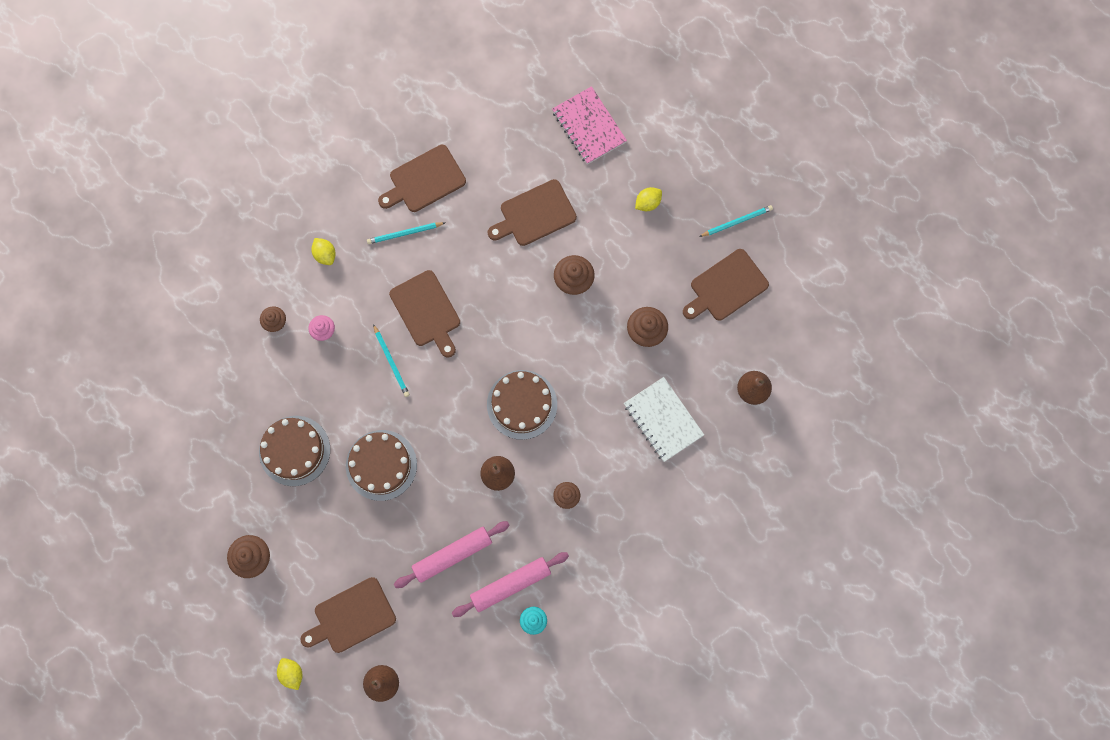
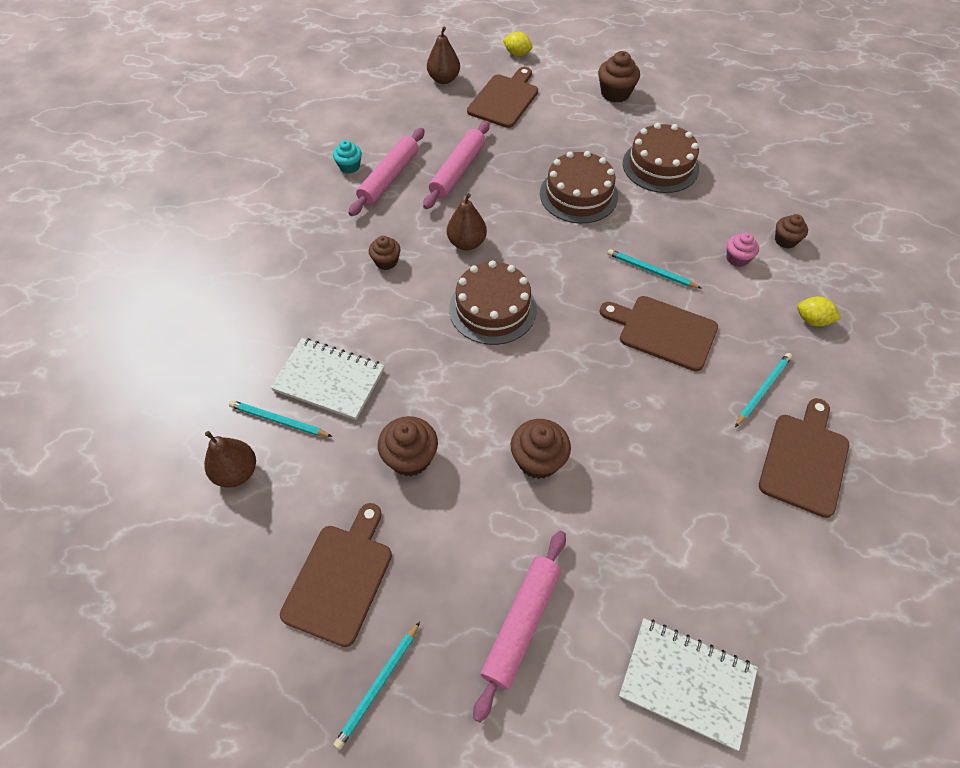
camera: 145 degrees right, 20 degrees down
brown cutting board [488,179,577,246] -> none
pink notebook [552,86,627,164] -> white notebook [619,618,758,751]
yellow lemon [635,187,662,211] -> pink rolling pin [473,531,566,722]
none -> turquoise pencil [229,400,333,437]

